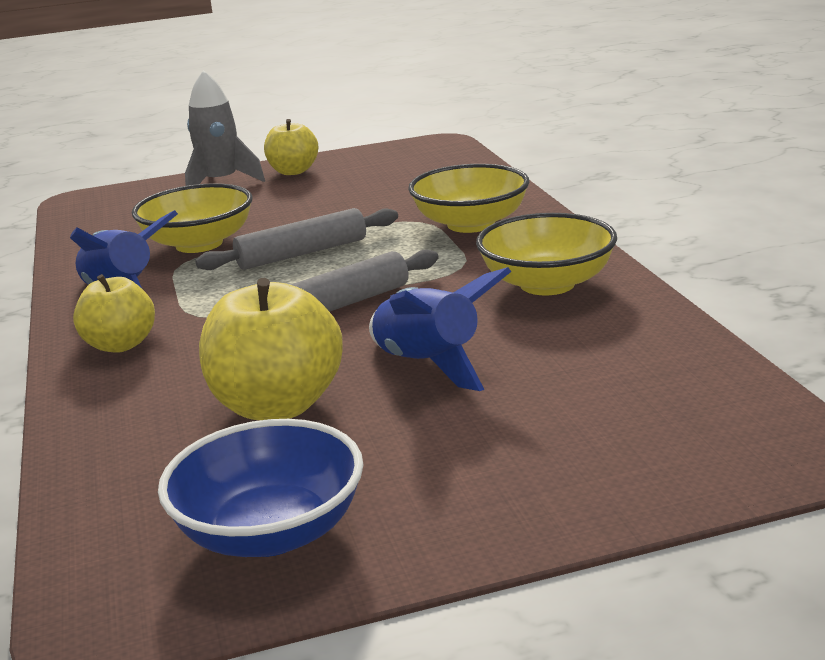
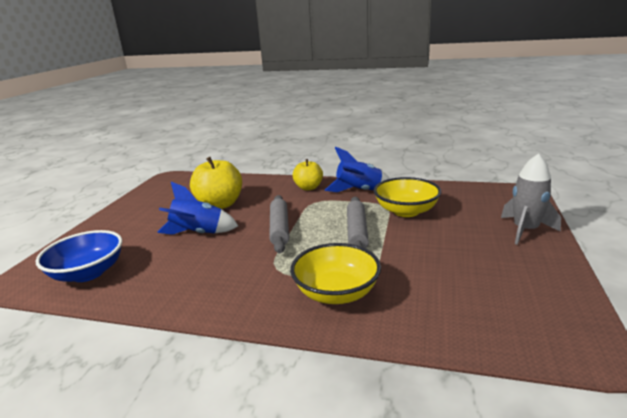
camera: 120 degrees right, 0 degrees up
blue bowl [158,419,363,557] -> blue bowl moved to [36,230,122,282]
yellow apple [264,119,318,175] -> none
yellow bowl [476,213,617,295] -> none

